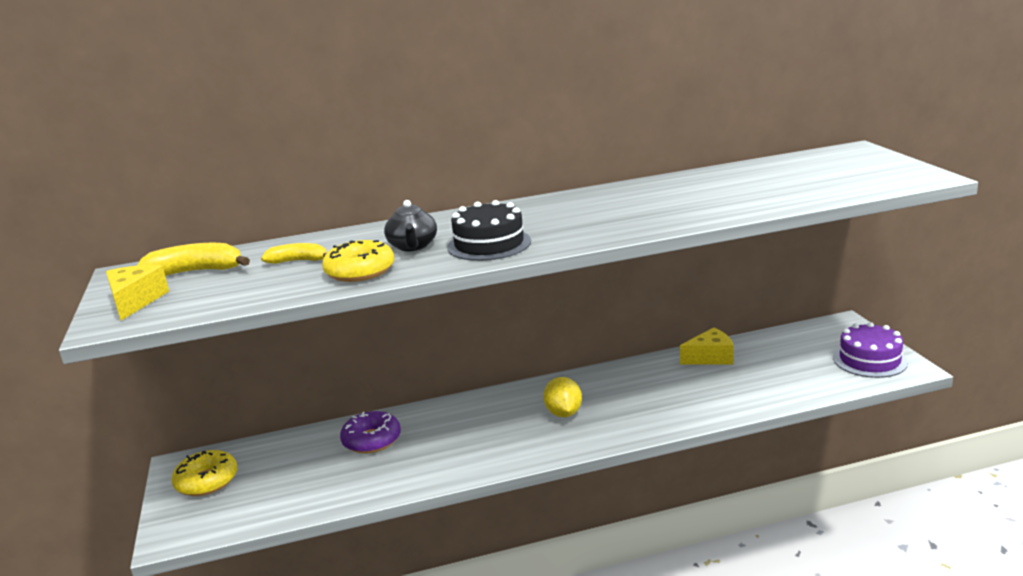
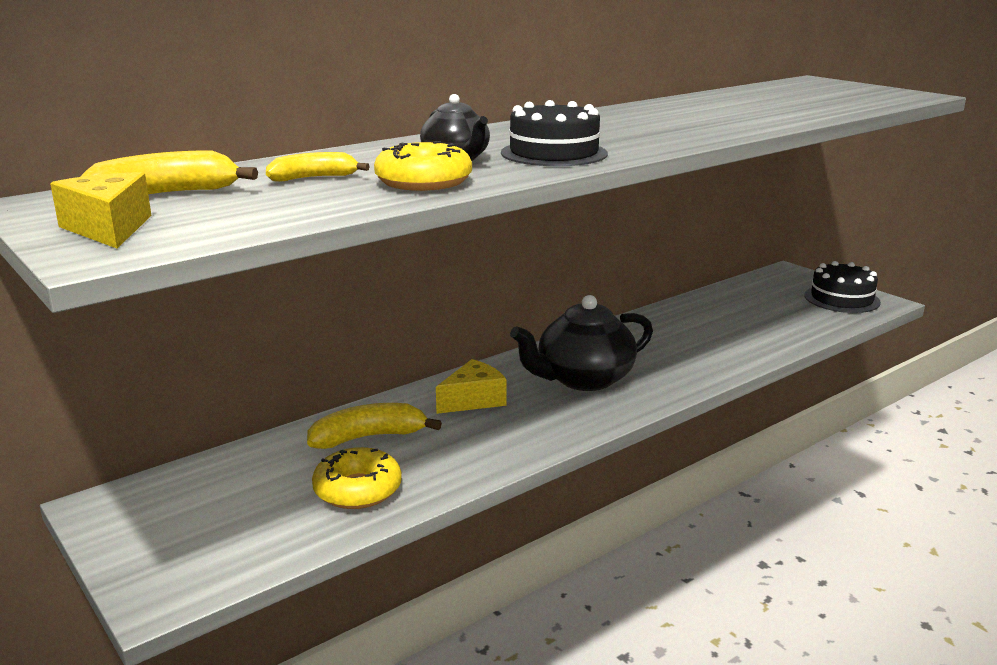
camera: 25 degrees left, 0 degrees up
yellow donut [171,450,237,496] -> yellow donut moved to [312,447,402,509]
purple donut [340,411,401,454] -> yellow banana [307,403,442,449]
yellow lemon [543,377,582,417] -> black teapot [510,295,653,391]
yellow cheese [680,327,734,364] -> yellow cheese moved to [436,359,507,414]
purple cake [833,322,908,378] -> black cake [804,261,881,313]

